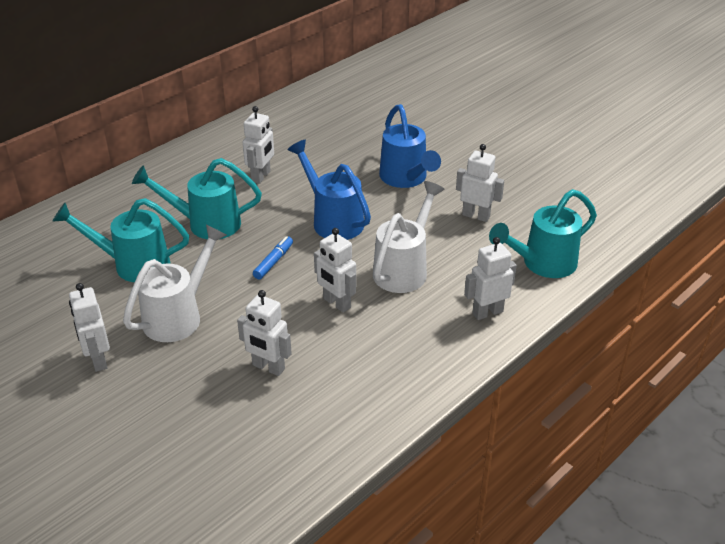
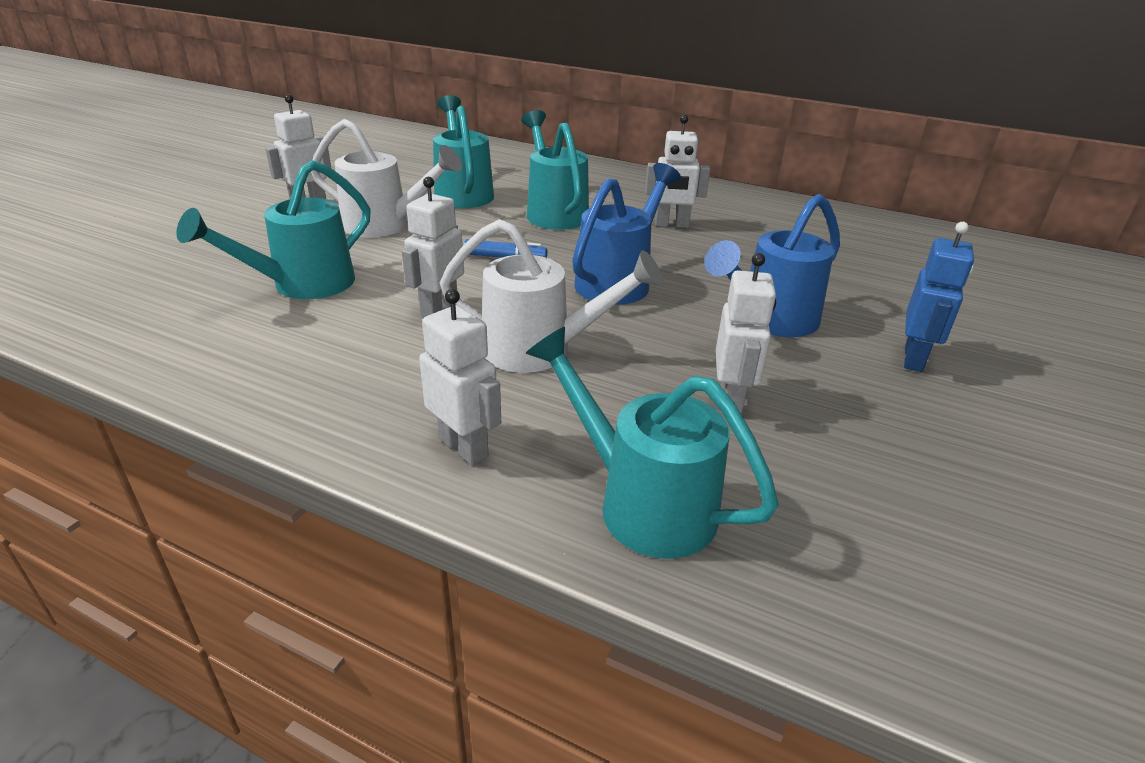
camera: 70 degrees right, 5 degrees down
white robot [237,290,292,376] -> turquoise watering can [176,160,371,299]
none -> blue robot [904,222,974,372]

